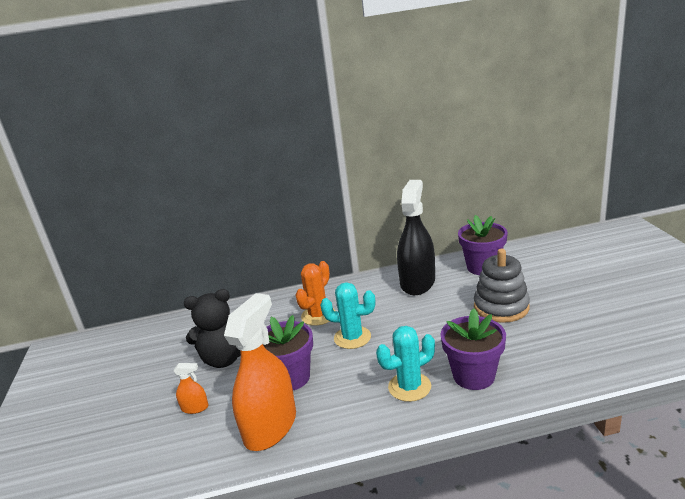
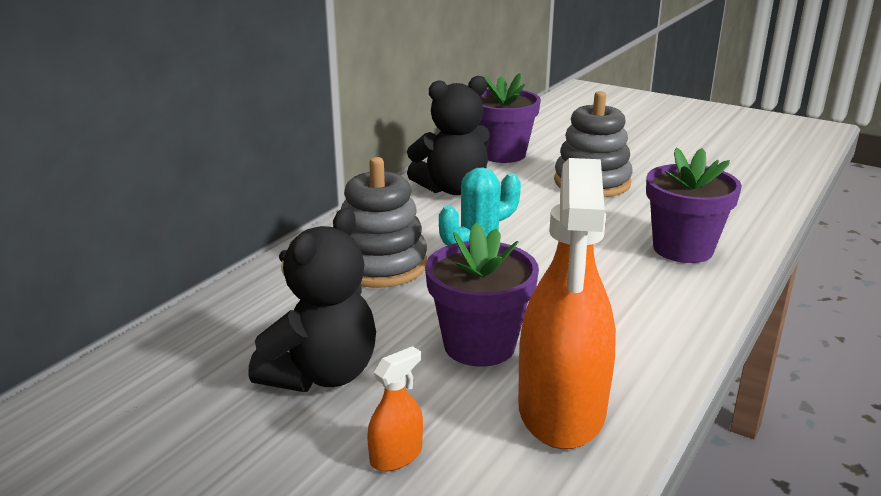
camera: 50 degrees left, 0 degrees up
orange spray bottle [224,293,296,451] -> orange spray bottle turned 150 degrees counterclockwise [518,158,616,449]
orange cactus [296,261,335,326] -> grey stacking toy [341,157,427,288]
turquoise cactus [376,326,435,402] -> none
black spray bottle [397,180,435,295] -> black teddy bear [407,76,490,195]

